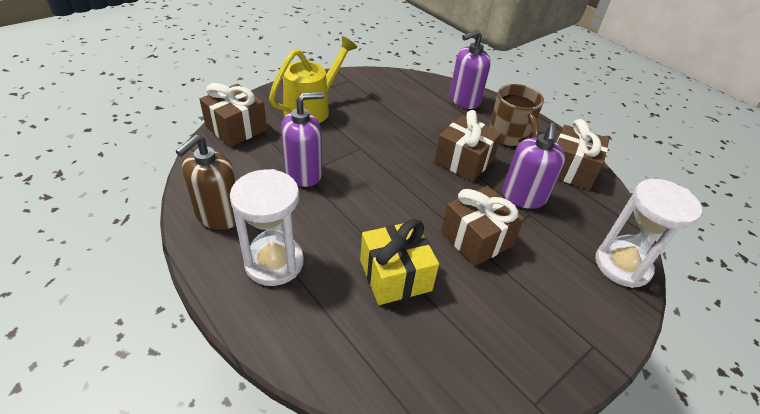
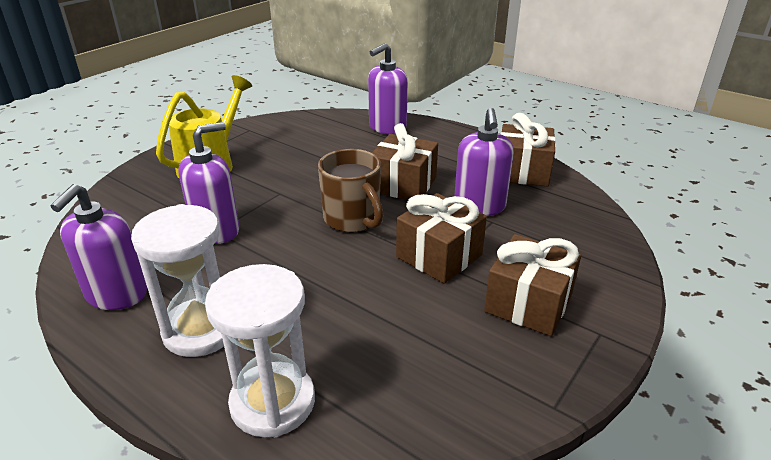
camera: 10 degrees left, 10 degrees down
brown soap dispenser [176,135,236,230] -> purple soap dispenser [50,184,147,310]
brown gift [199,83,267,147] -> brown gift moved to [484,234,581,336]
yellow gift [360,219,439,305] -> none
brown mug [489,84,544,146] -> brown mug moved to [318,149,383,232]
white hourglass [595,179,702,288] -> white hourglass moved to [205,264,315,437]

